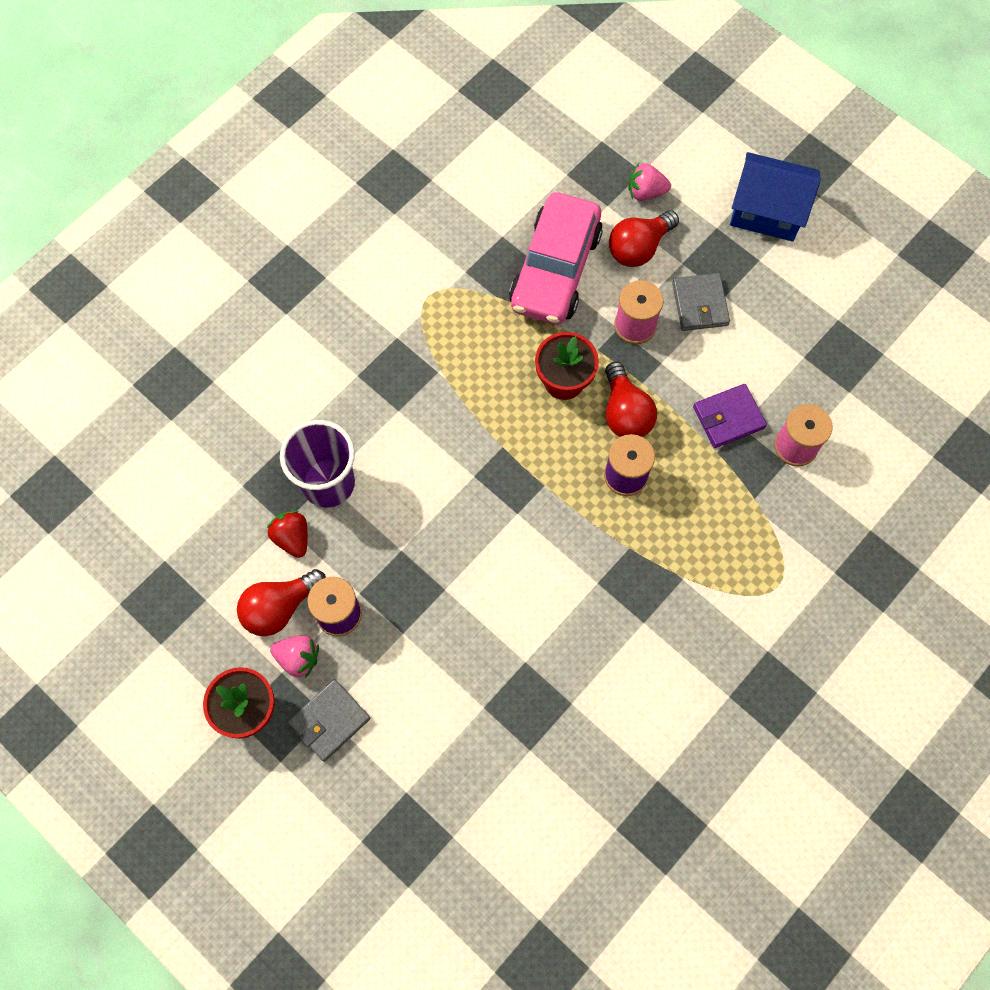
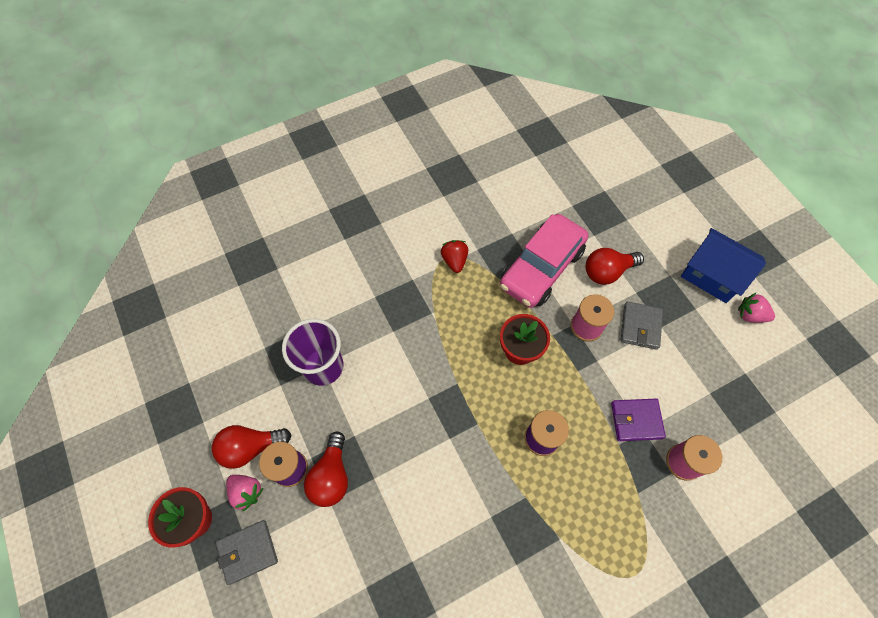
camera: 20 degrees right, 5 degrees down
red strawberry [267,511,308,558] -> red strawberry moved to [441,240,468,273]
red light bulb [605,362,657,437] -> red light bulb moved to [304,431,348,507]
pink strawberry [629,163,671,201] -> pink strawberry moved to [738,293,775,323]

